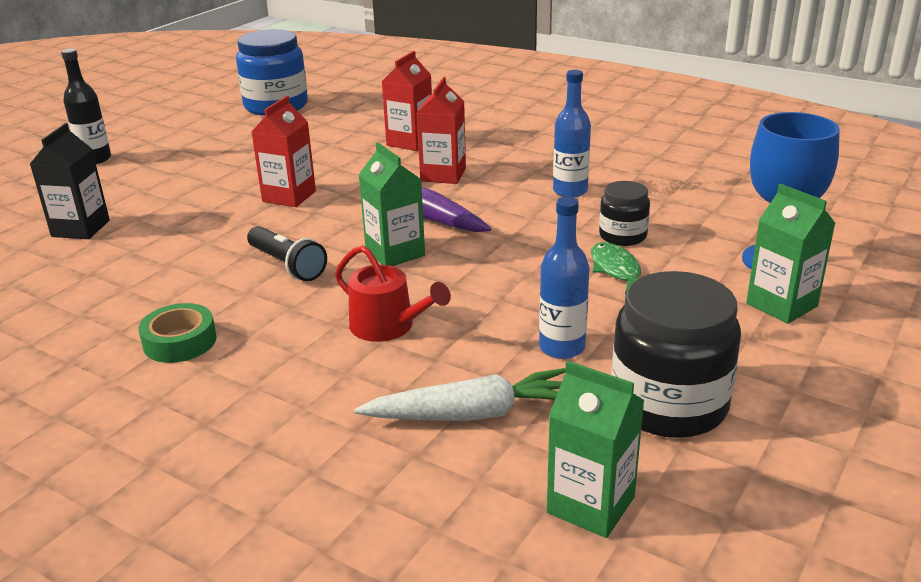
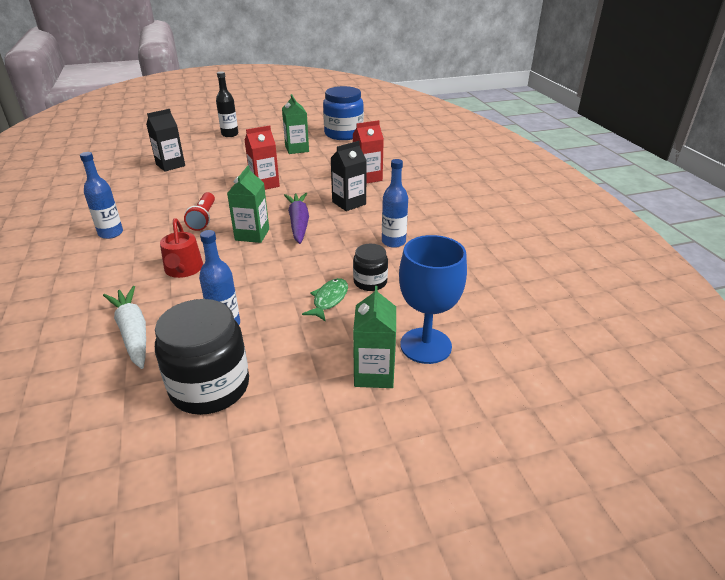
camera: 40 degrees right, 5 degrees up
green tape [139,303,217,363] -> blue bottle [80,152,123,239]
black flashlight [247,226,327,281] -> red flashlight [184,192,215,231]
white carrot [354,368,566,421] -> white carrot turned 150 degrees counterclockwise [103,286,146,369]
red carton [417,77,466,184] -> black carton [331,141,367,211]
green carton [547,361,645,538] -> green carton moved to [282,94,309,154]

